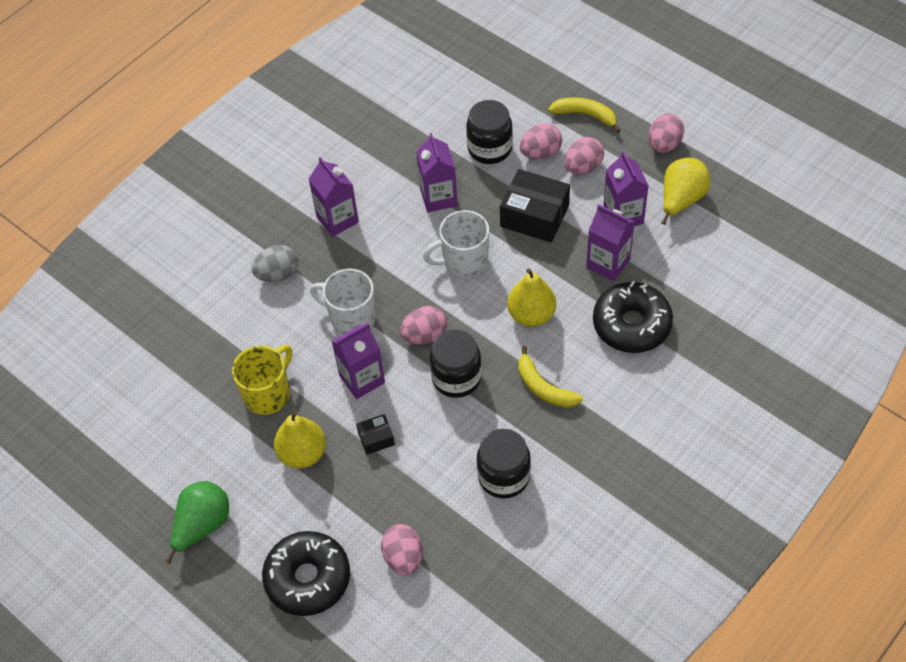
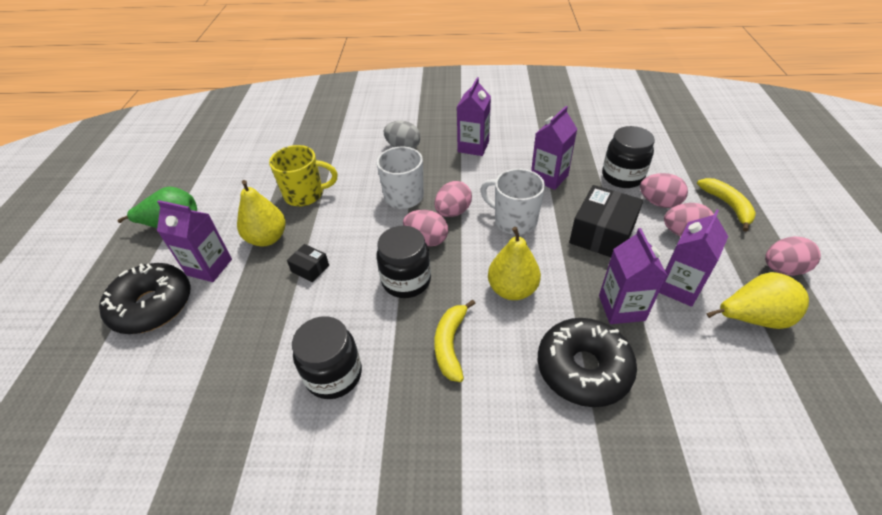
camera: 50 degrees right, 10 degrees down
purple carton [331,323,385,399] -> purple carton moved to [157,200,232,282]
pink egg [381,524,423,576] -> pink egg moved to [435,181,472,217]
black box [500,169,570,242] -> black box turned 45 degrees clockwise [569,185,643,257]

